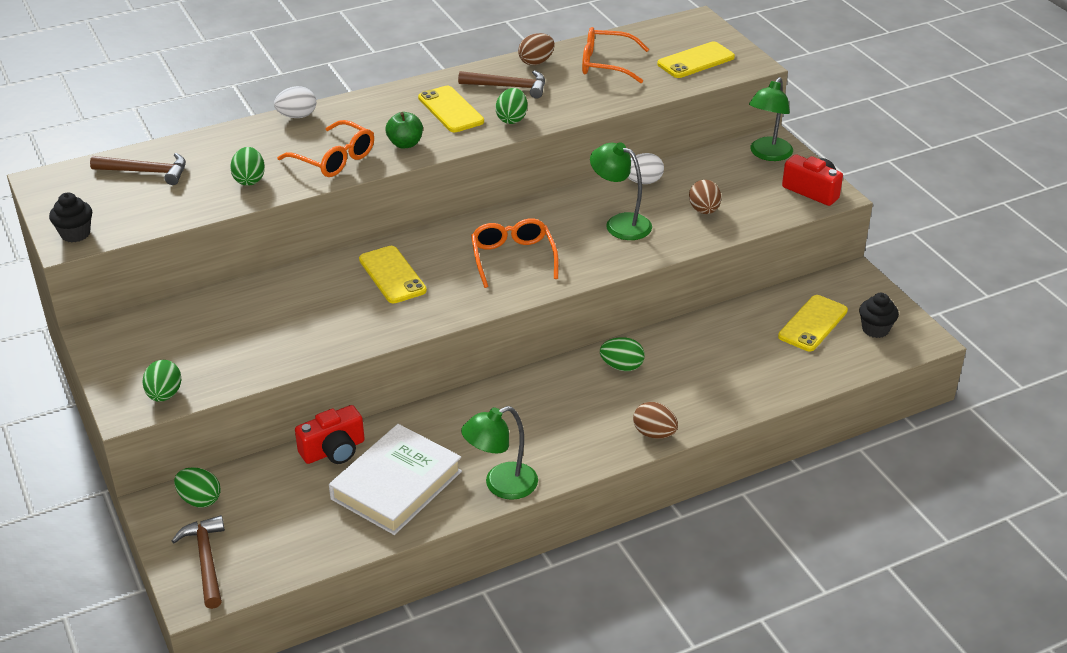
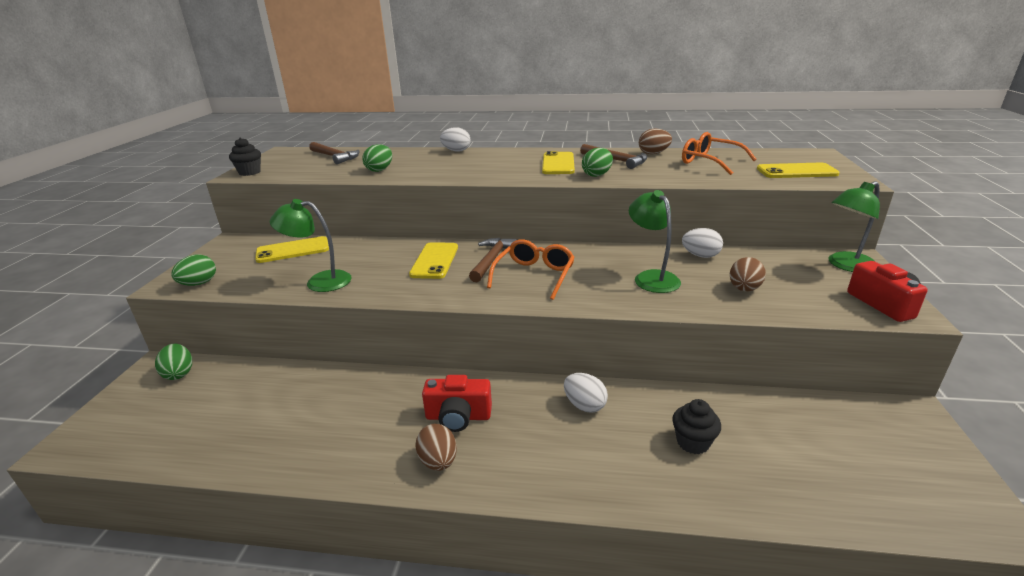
camera: 35 degrees right, 10 degrees down
brown hammer [172,515,225,609] -> brown hammer moved to [469,238,517,282]
orange glasses [277,120,374,177] -> none
red camera [295,405,365,464] -> red camera moved to [422,375,492,432]
white book [329,424,462,535] -> none
green apple [386,112,423,149] -> none
green lamp [461,406,538,500] -> green lamp moved to [270,199,351,292]
green egg [600,337,645,371] -> white egg [564,373,608,413]
brown egg [633,402,678,439] -> brown egg moved to [415,424,457,471]
yellow phone [778,295,848,351] -> yellow phone moved to [255,236,329,263]
black cupcake [859,293,899,338] -> black cupcake moved to [672,399,721,454]

